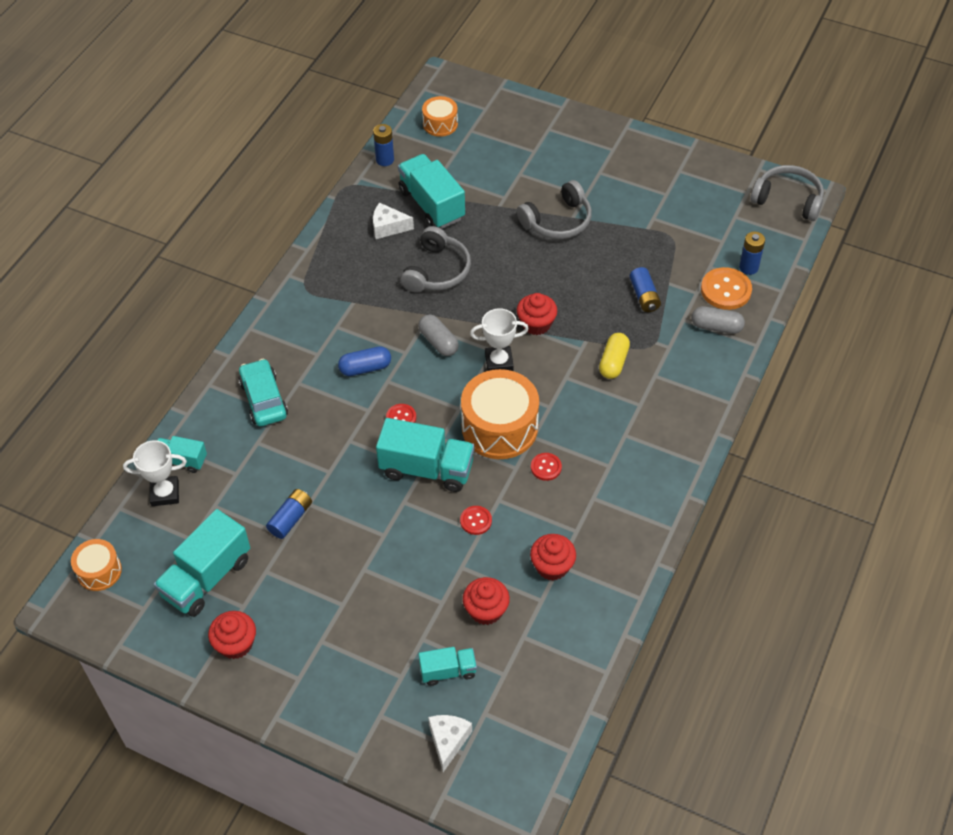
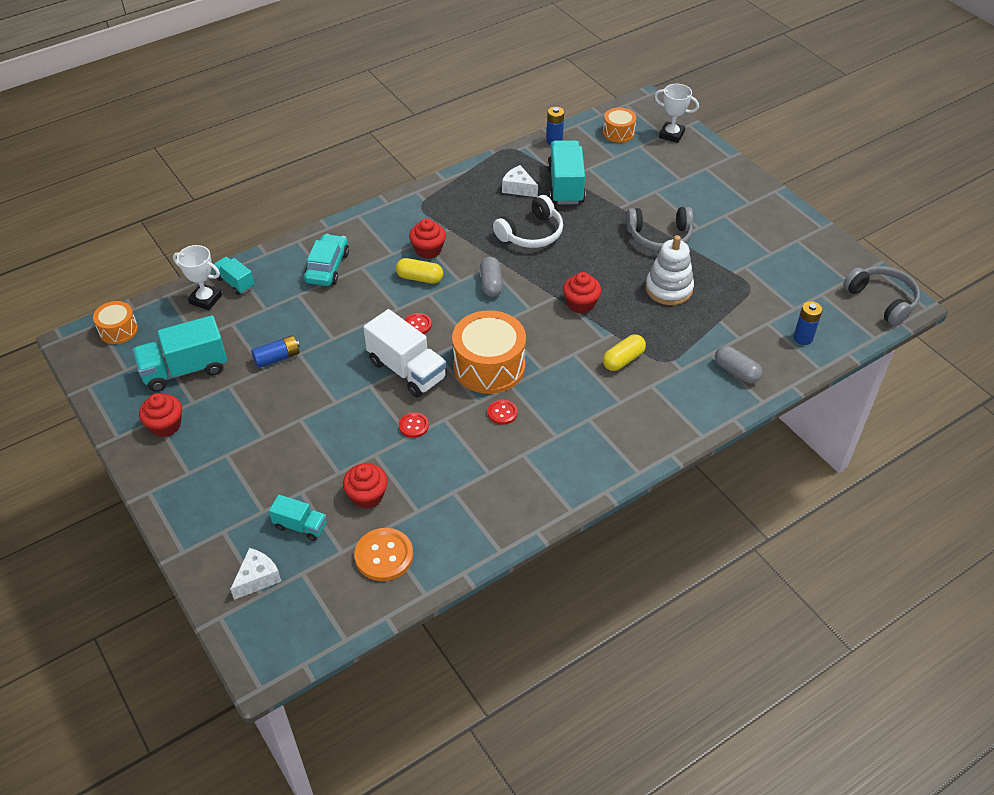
camera: 30 degrees right, 5 degrees down
blue capsule [338,346,391,376] -> yellow capsule [396,258,443,284]
turquoise truck [376,418,475,492] -> white truck [363,309,447,398]
grey headphones [400,226,471,293] -> white headphones [493,195,563,248]
white trophy [470,308,529,371] -> white trophy moved to [654,84,699,143]
red cupcake [530,534,576,581] -> red cupcake moved to [409,218,446,259]
blue battery [629,267,661,312] -> none
orange button [701,267,752,310] -> orange button moved to [355,528,413,581]
none -> white stacking toy [645,235,694,305]

